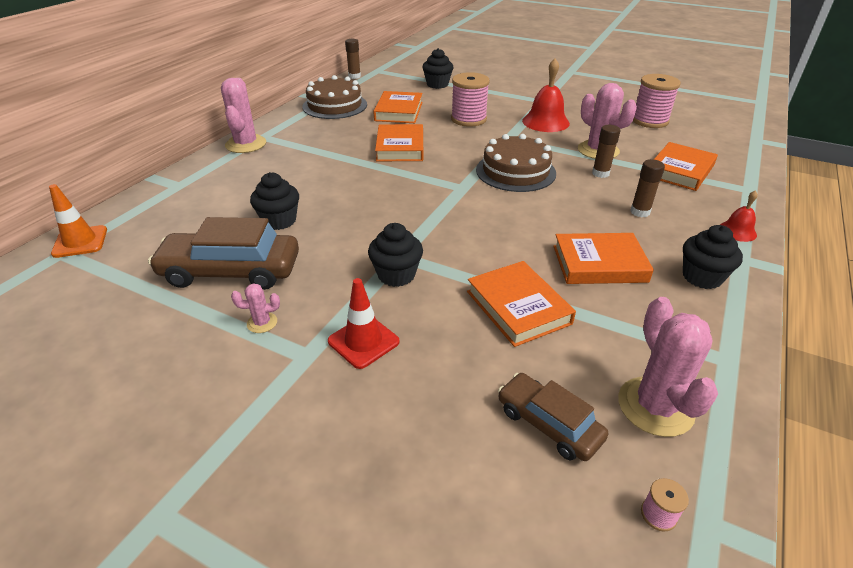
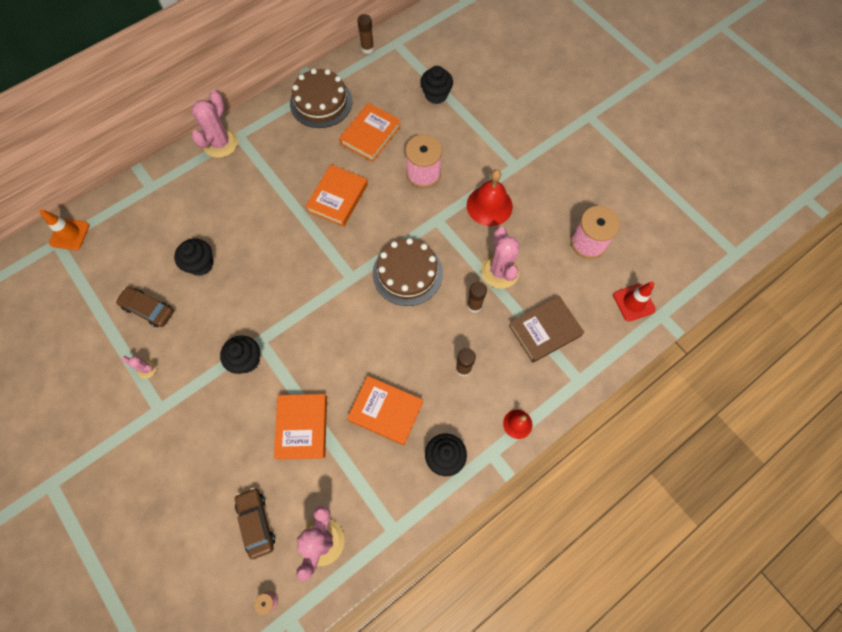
camera: 25 degrees right, 30 degrees up
brown car [148,217,299,290] -> brown car [116,286,174,327], size x0.60
red traffic cone [328,278,400,369] -> red traffic cone moved to [613,281,656,321]
orange book [654,142,718,191] -> brown book [509,296,584,363]

